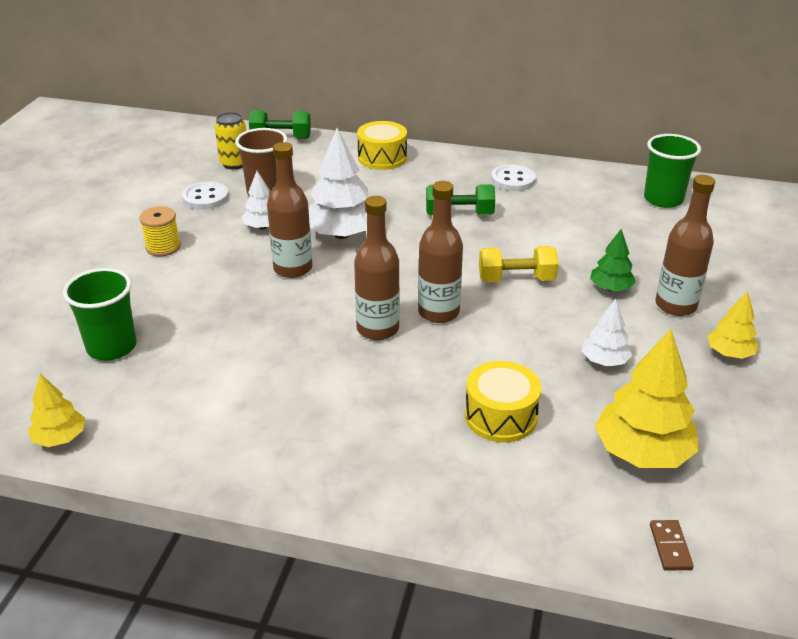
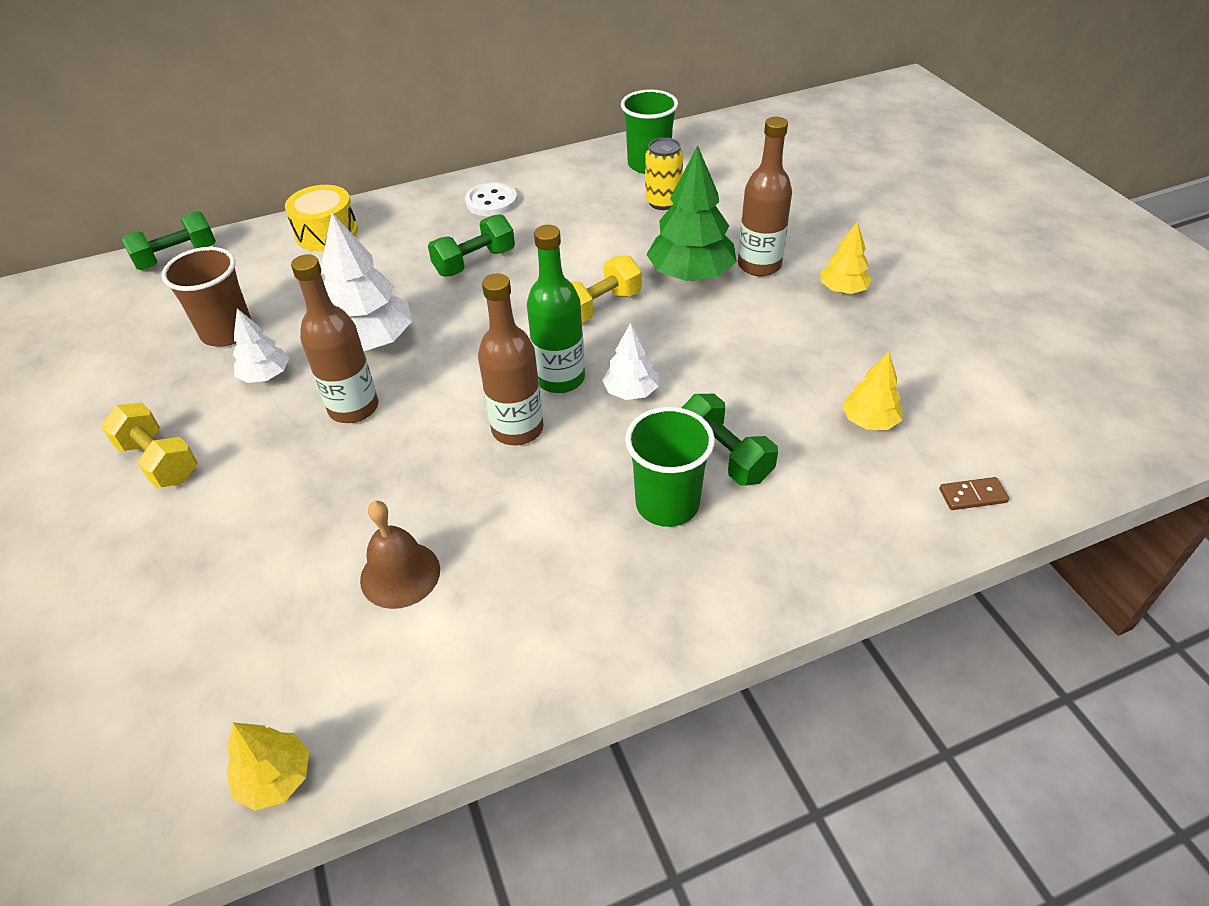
camera: 35 degrees left, 10 degrees up
green cup [63,268,137,360] -> green cup moved to [625,407,715,527]
yellow spool [139,206,181,256] -> yellow dumbbell [101,403,198,488]
white button [182,181,229,210] -> none
yellow can [215,112,246,170] -> yellow can moved to [645,138,683,210]
brown bottle [418,181,463,323] -> green bottle [527,225,585,393]
yellow drum [465,361,542,442] -> green dumbbell [682,394,778,486]
white tree [582,299,632,367] -> white tree moved to [602,323,658,400]
green tree [590,229,636,291] -> green tree [646,146,737,281], size x1.80
yellow tree [595,329,699,468] -> yellow tree [842,352,902,430], size x0.56
brown domino [650,520,693,571] -> brown domino turned 60 degrees counterclockwise [939,477,1009,510]
none -> brown bell [360,501,440,609]

